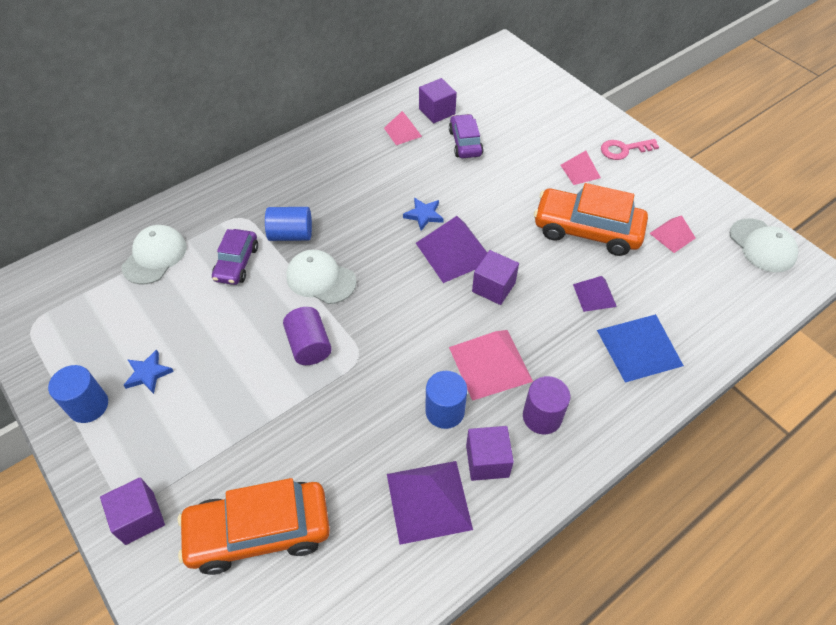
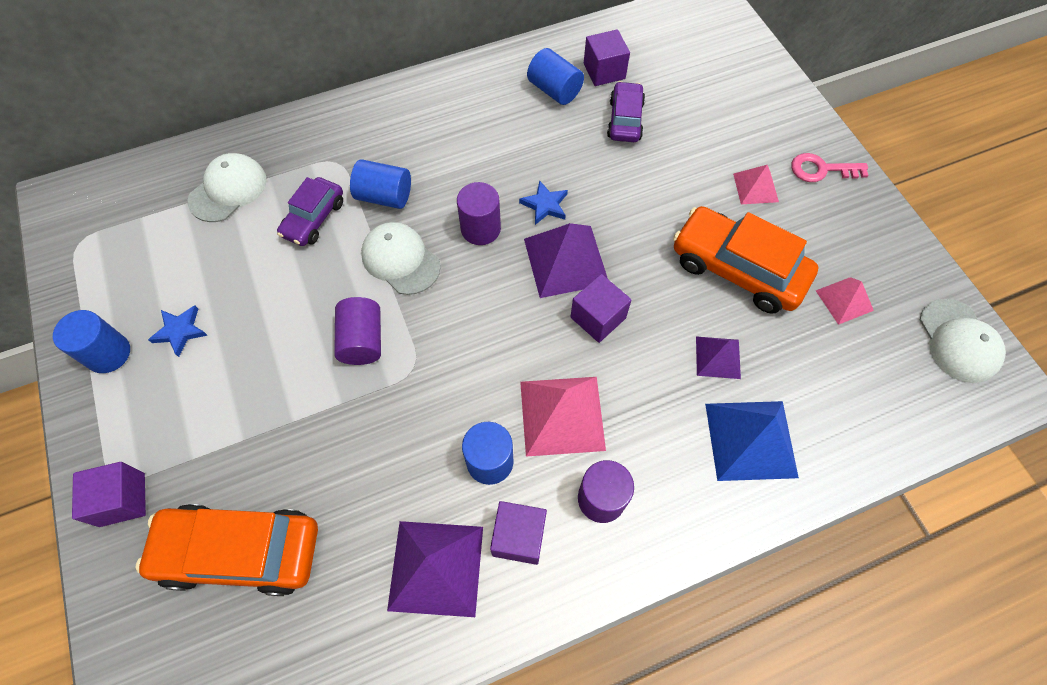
camera: 15 degrees right, 10 degrees up
pink pyramid [384,111,422,145] -> blue cylinder [527,48,584,105]
none -> purple cylinder [457,182,501,245]

